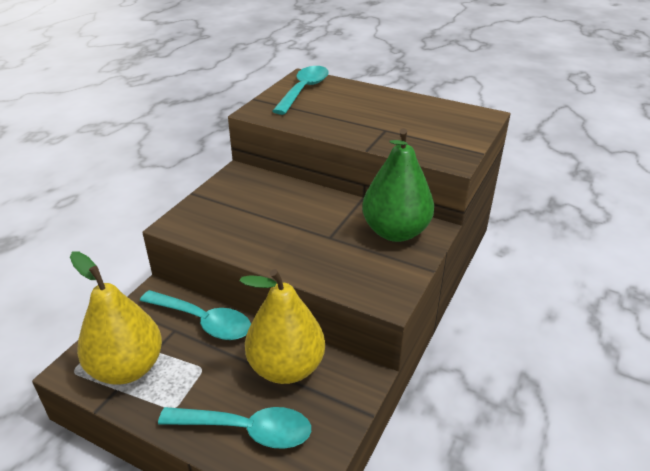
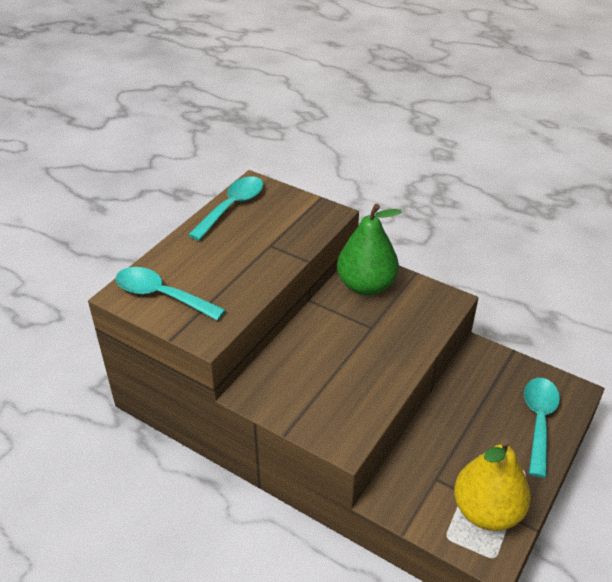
camera: 85 degrees left, 5 degrees up
turquoise spoon [140,290,251,340] -> turquoise spoon moved to [188,176,263,240]
yellow pear [240,269,325,384] -> none

